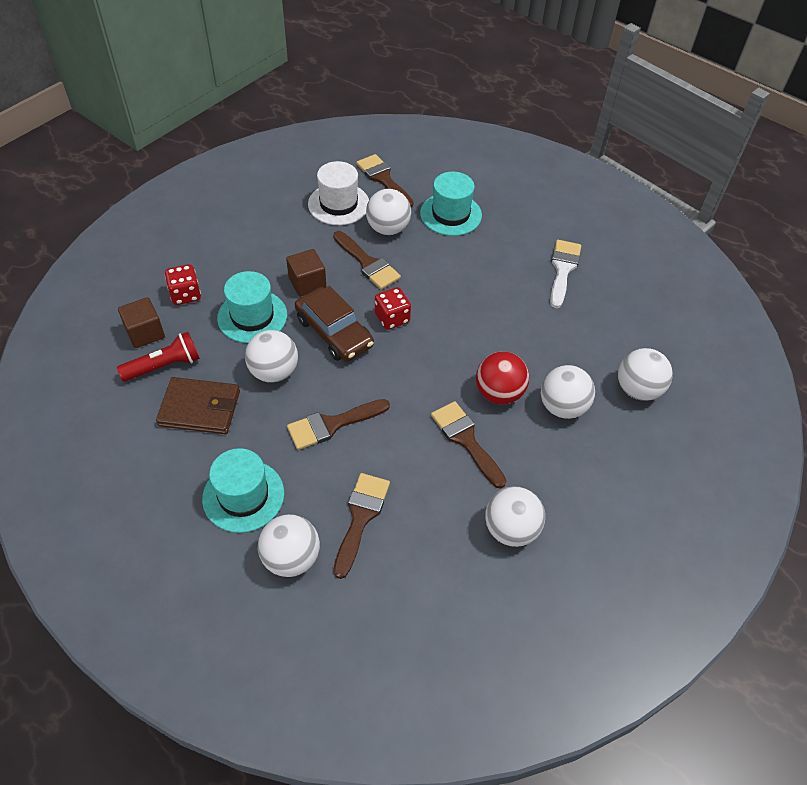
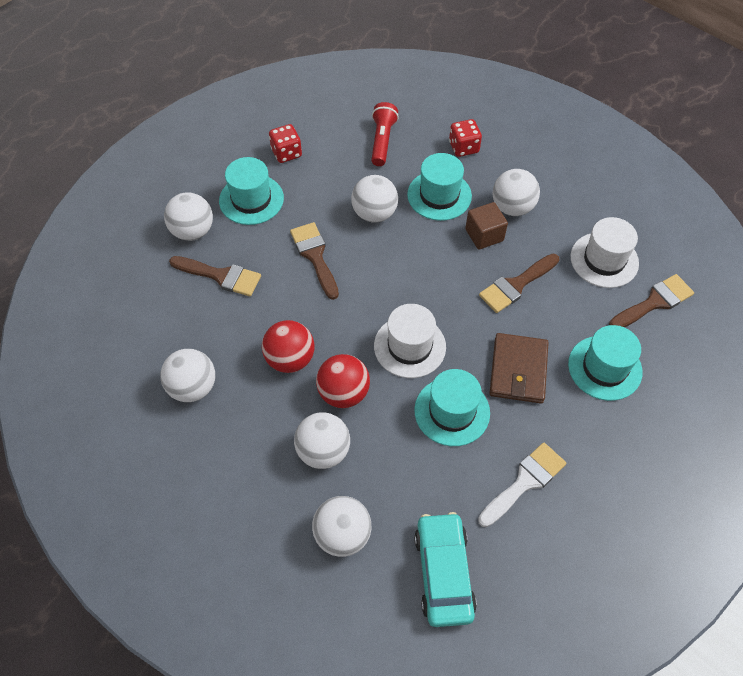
camera: 95 degrees right, 5 degrees up
red flashlight [117,332,200,381] -> red flashlight turned 150 degrees counterclockwise [371,102,399,166]
brown cube [118,297,165,348] -> none
brown wallet [156,377,240,434] -> brown wallet moved to [489,333,549,404]
brown car [295,286,374,361] -> none
white ball [366,189,411,235] -> white ball moved to [492,169,540,216]
red dice [375,287,411,330] -> red dice moved to [269,124,302,163]
brown brush [431,401,506,489] -> red ball [262,320,315,373]
white brush [550,240,581,308] -> white brush turned 60 degrees counterclockwise [478,442,566,527]
none -> white hat [374,304,446,378]
none -> turquoise hat [414,369,490,446]
none -> turquoise car [414,512,477,627]

